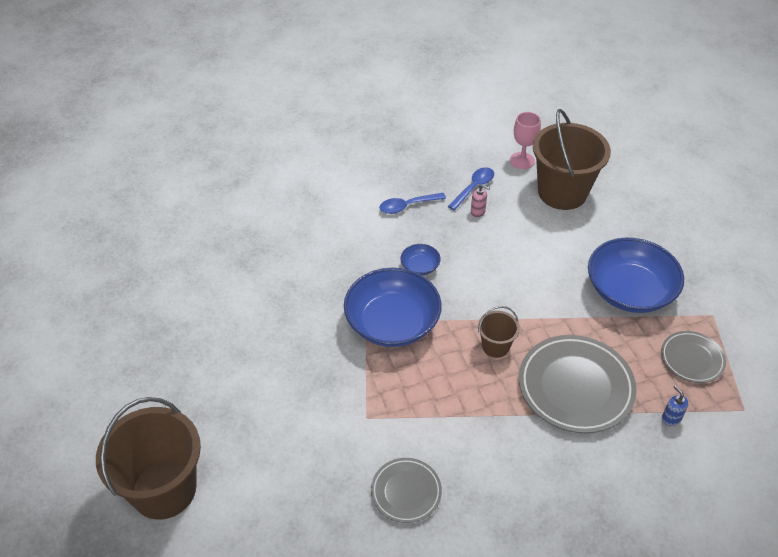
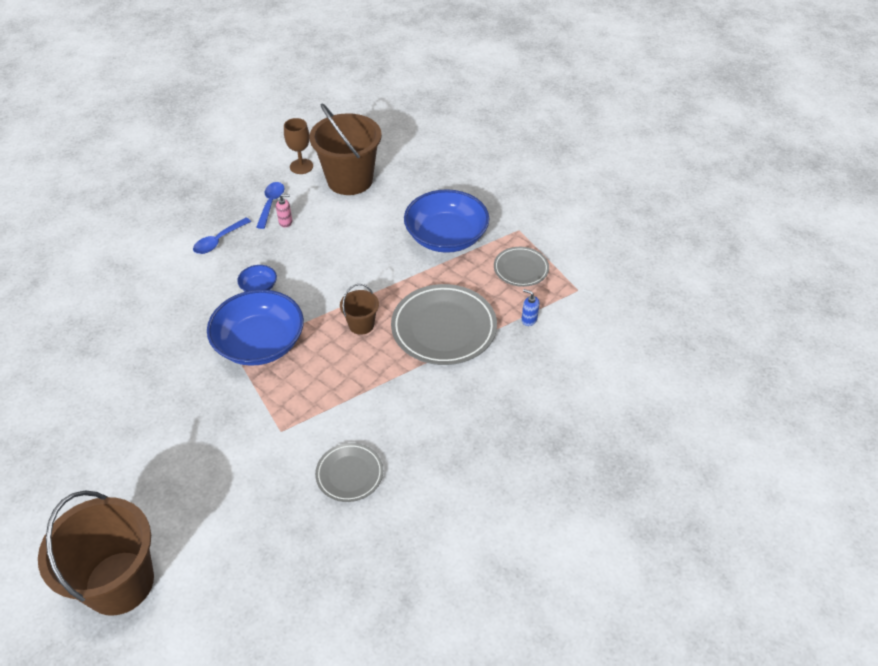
camera: 30 degrees left, 0 degrees up
pink goblet [510,112,541,169] -> brown goblet [284,118,313,174]

